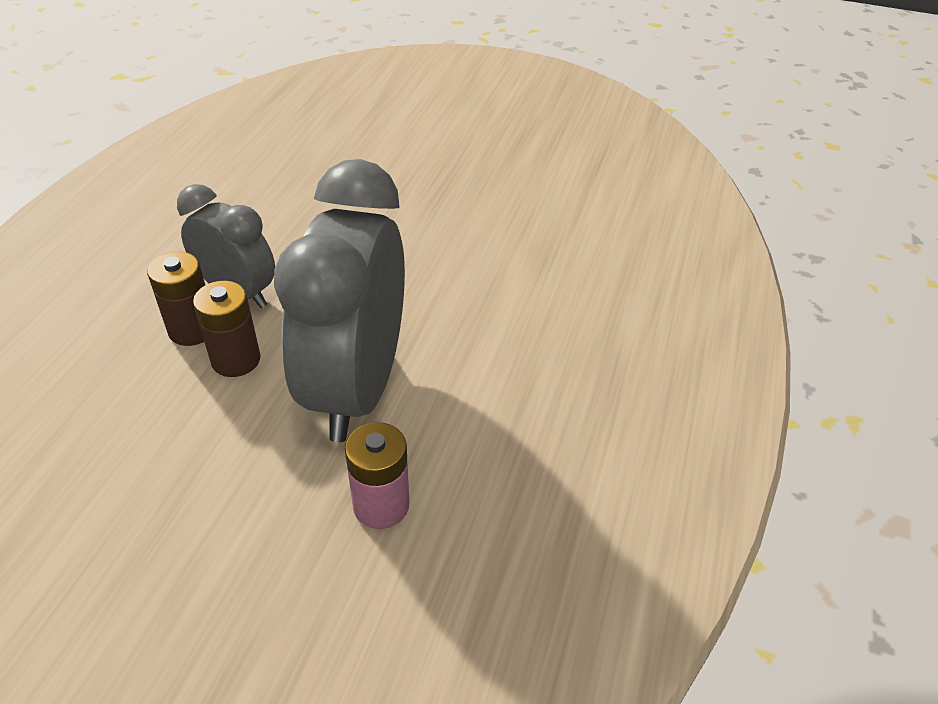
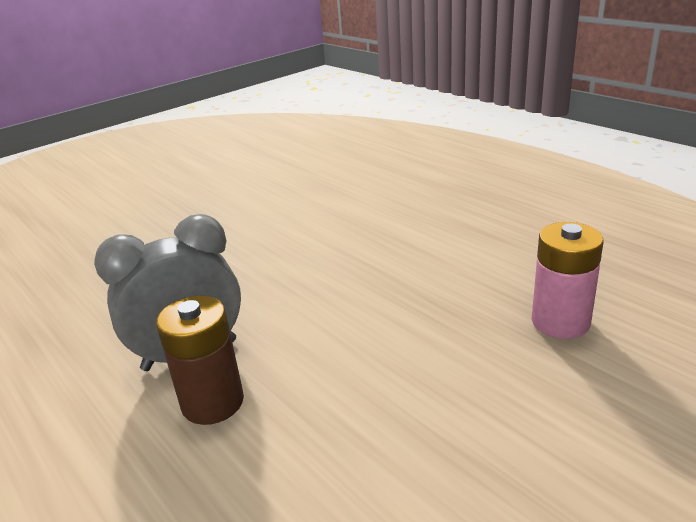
camera: 55 degrees left, 15 degrees down
brown battery [193,281,260,377] -> none
grey clock [274,159,405,442] -> none

